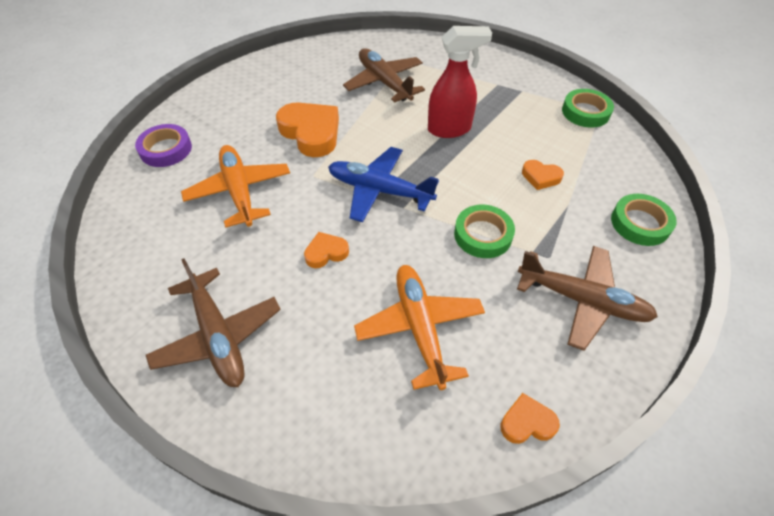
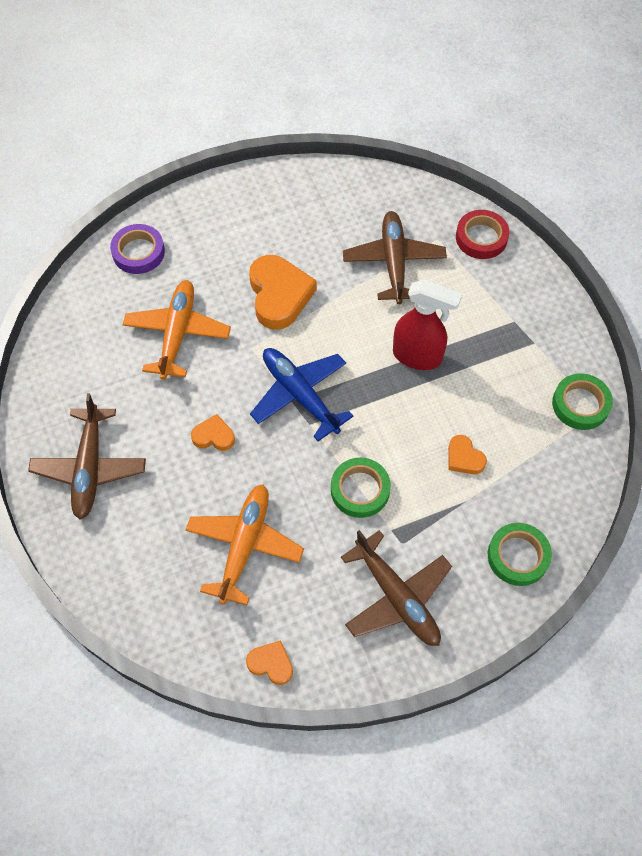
camera: 30 degrees right, 10 degrees up
none -> red tape [456,210,510,259]

